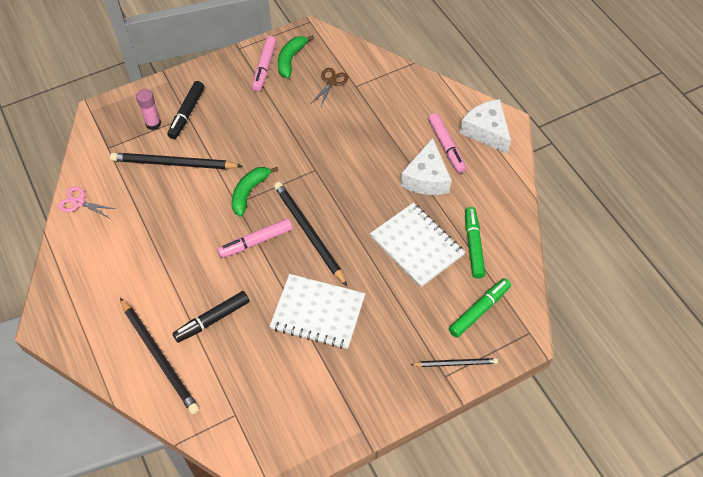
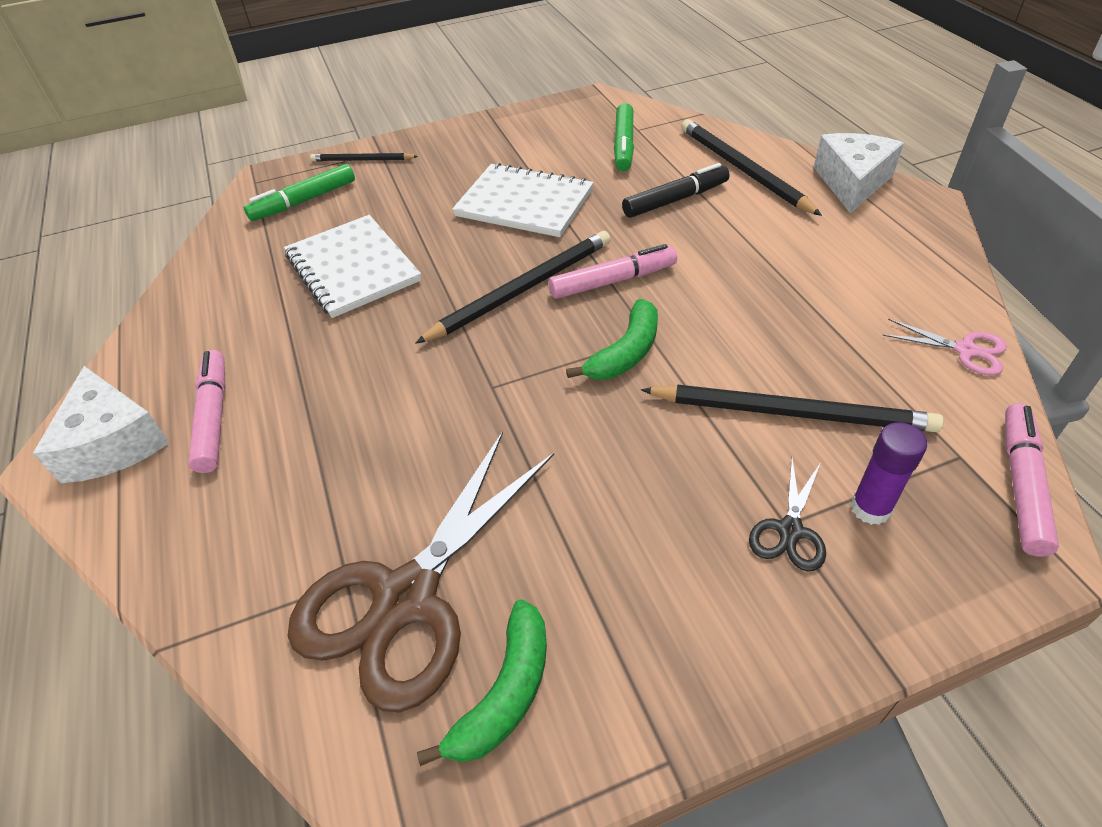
camera: 170 degrees left, 10 degrees down
pink glue stick [136,89,161,130] -> purple glue stick [850,422,927,525]
black marker [167,81,204,139] -> black scissors [749,458,826,571]
pink marker [252,36,276,92] -> pink marker moved to [1005,403,1059,557]
black pencil [274,182,347,286] -> black pencil turned 105 degrees counterclockwise [415,231,611,344]
brown scissors [311,68,348,107] -> brown scissors [288,431,554,712], size x2.29
white cheese [400,138,452,195] -> white cheese moved to [814,133,904,213]
green marker [465,207,485,278] -> green marker moved to [614,103,634,171]

